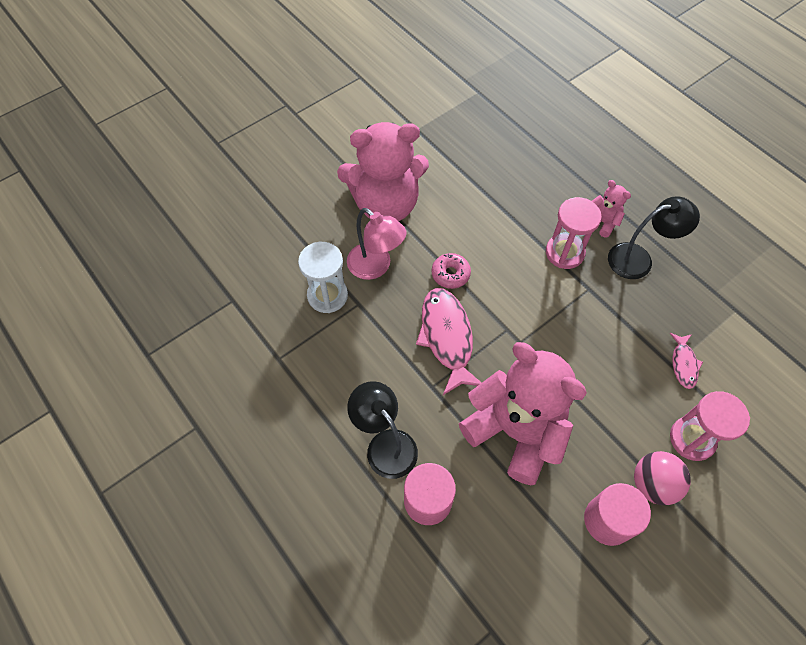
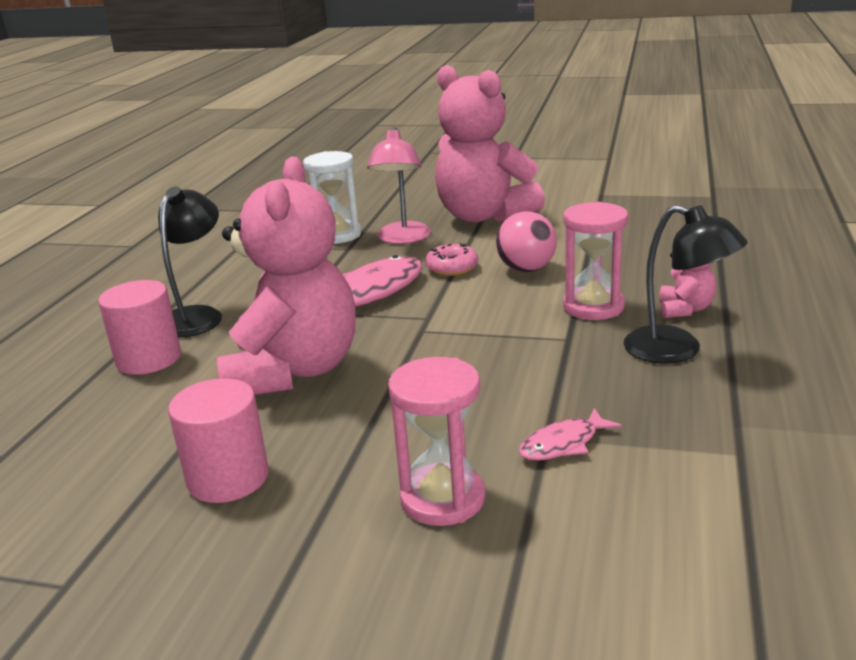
camera: 55 degrees right, 35 degrees down
pink ball [634,451,691,505] -> pink ball moved to [496,211,557,272]

